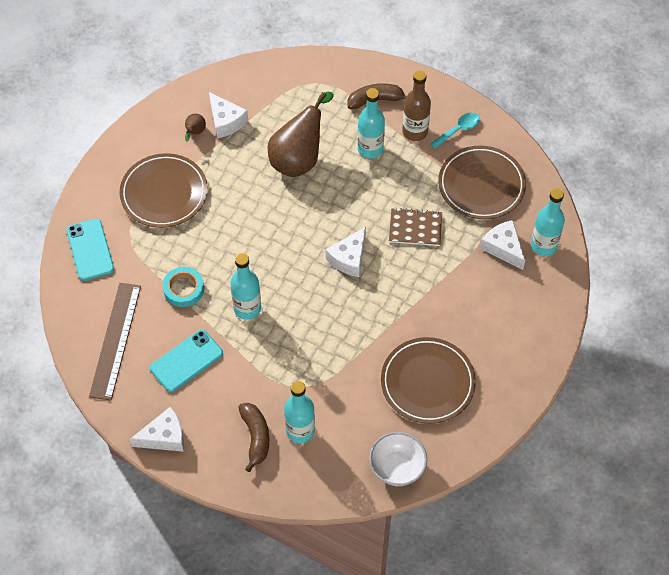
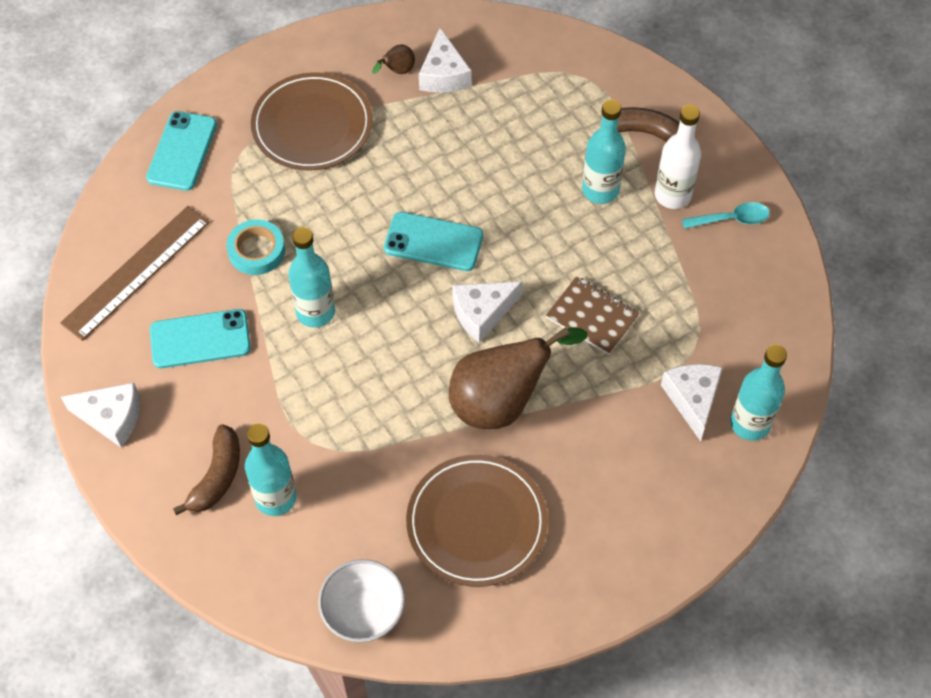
camera: 30 degrees right, 0 degrees up
brown pear [268,92,334,177] -> brown pear moved to [449,327,587,429]
brown bottle [402,70,431,141] -> white bottle [655,105,701,209]
brown plate [438,145,526,219] -> none
none -> turquoise phone [384,212,483,271]

